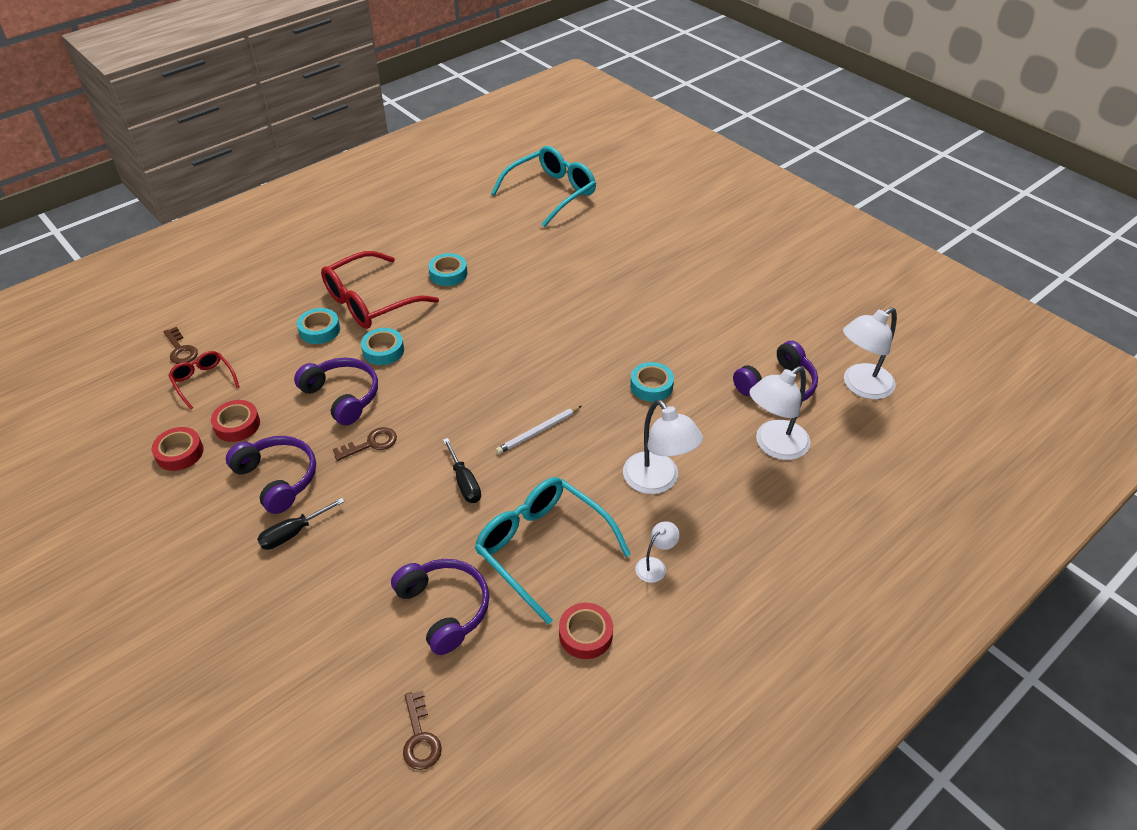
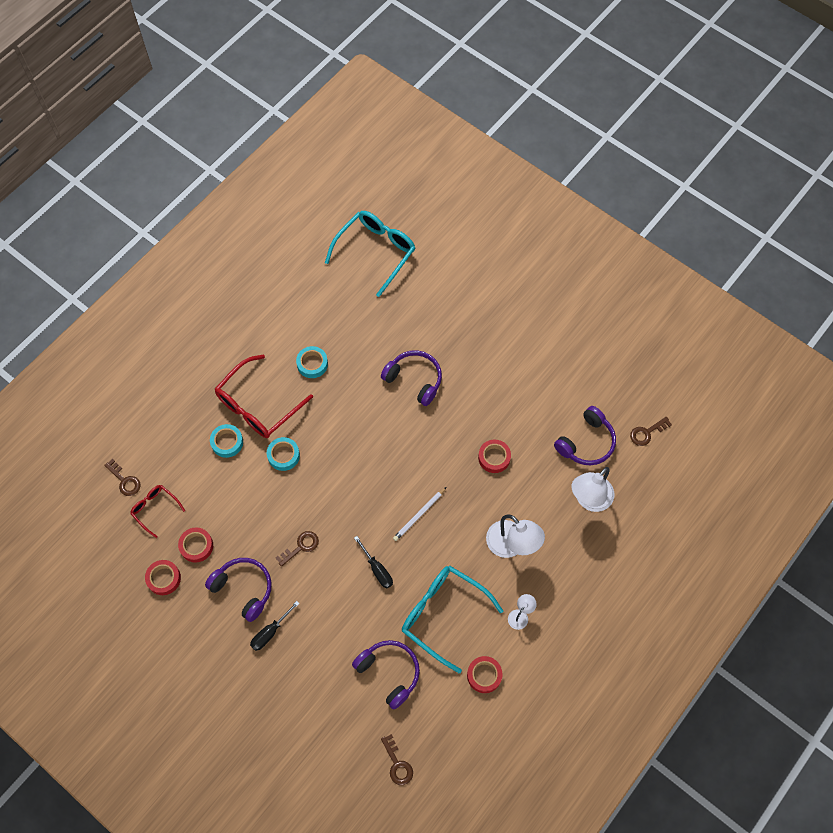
camera: 10 degrees left, 20 degrees up
purple headphones [294,358,378,426] -> purple headphones moved to [381,350,442,406]
turquoise tape [630,362,674,402] -> red tape [478,440,511,473]
white lamp [843,308,897,399] -> brown key [630,417,672,446]

